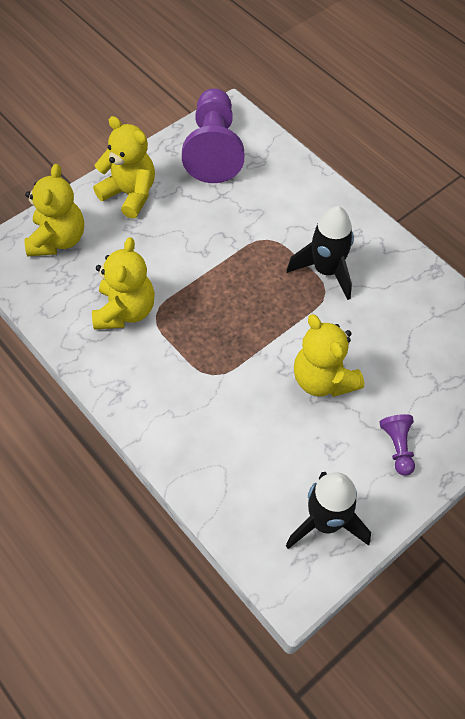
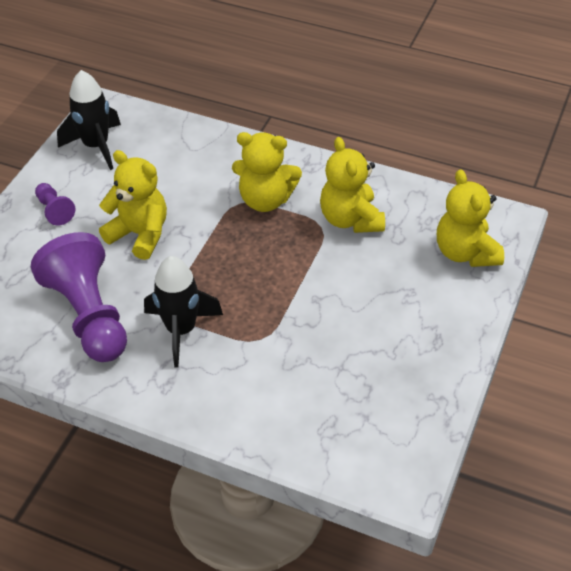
camera: 155 degrees right, 10 degrees down
yellow teddy bear [93,116,155,219] -> yellow teddy bear moved to [232,132,302,212]
purple pawn [182,88,244,183] -> purple pawn moved to [31,232,127,362]

